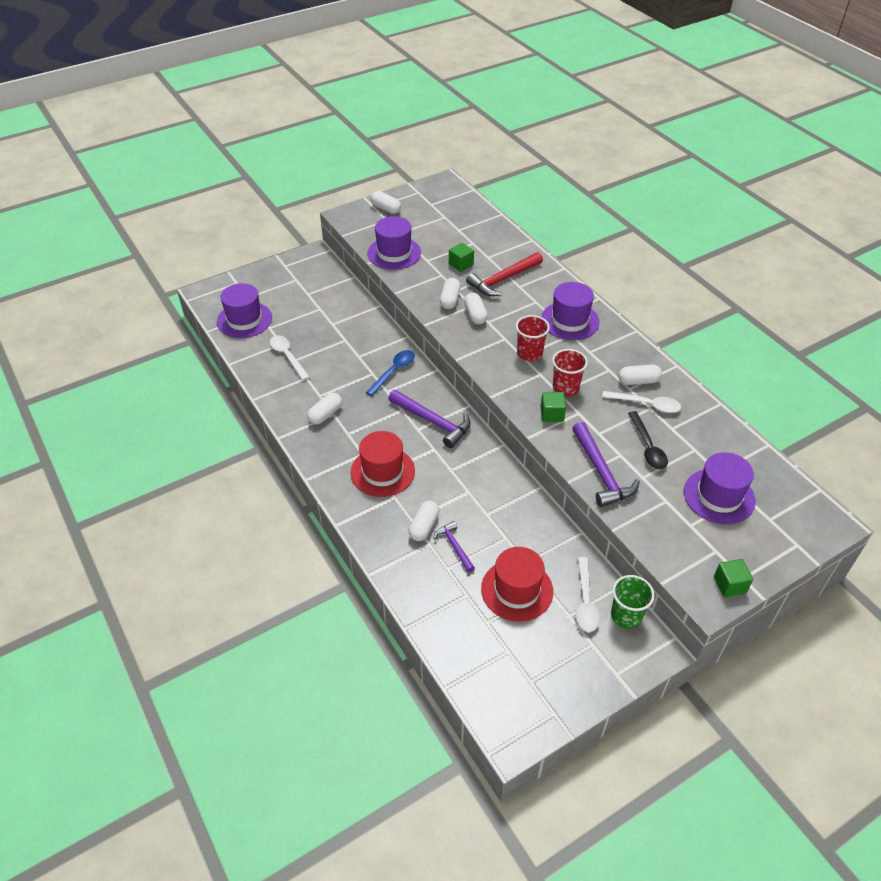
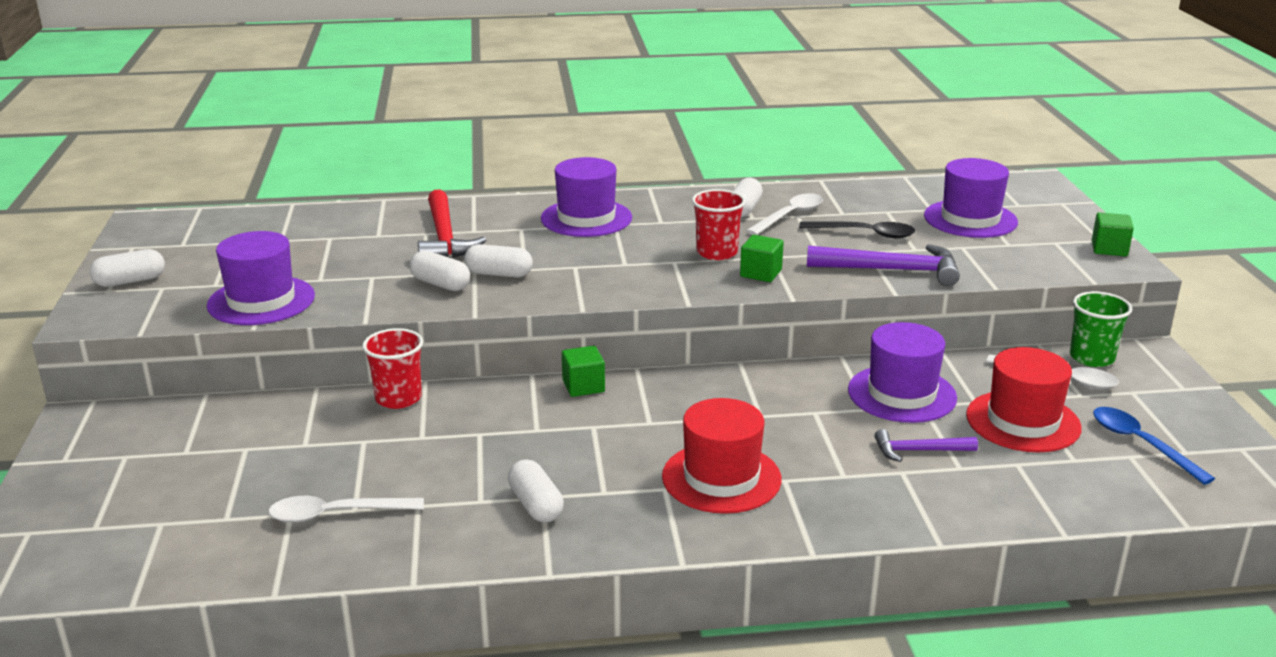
camera: 65 degrees left, 20 degrees down
purple hat [217,283,272,338] -> purple hat moved to [848,322,957,423]
blue spoon [366,350,415,396] -> blue spoon moved to [1093,407,1215,485]
purple hammer [388,390,471,448] -> none
white capsule [409,501,439,541] -> none
green cube [449,243,474,272] -> green cube moved to [562,346,605,397]
red cup [516,315,550,361] -> red cup moved to [362,328,423,409]

